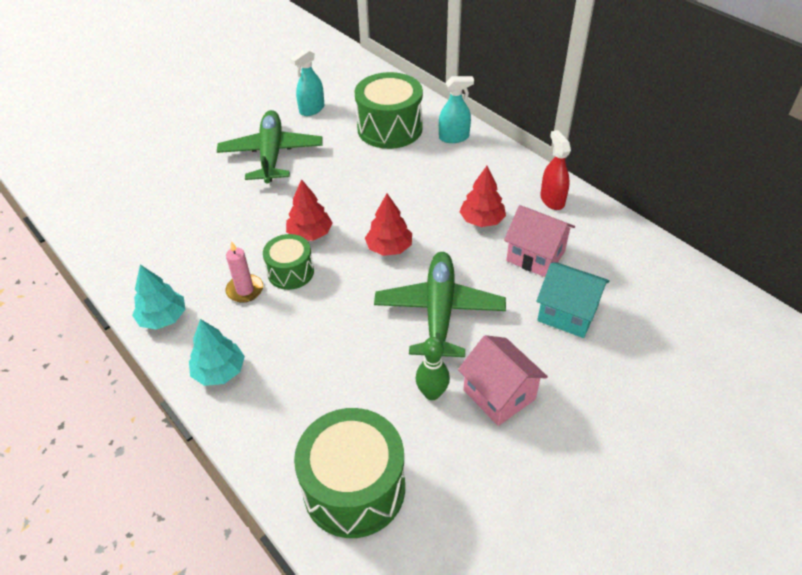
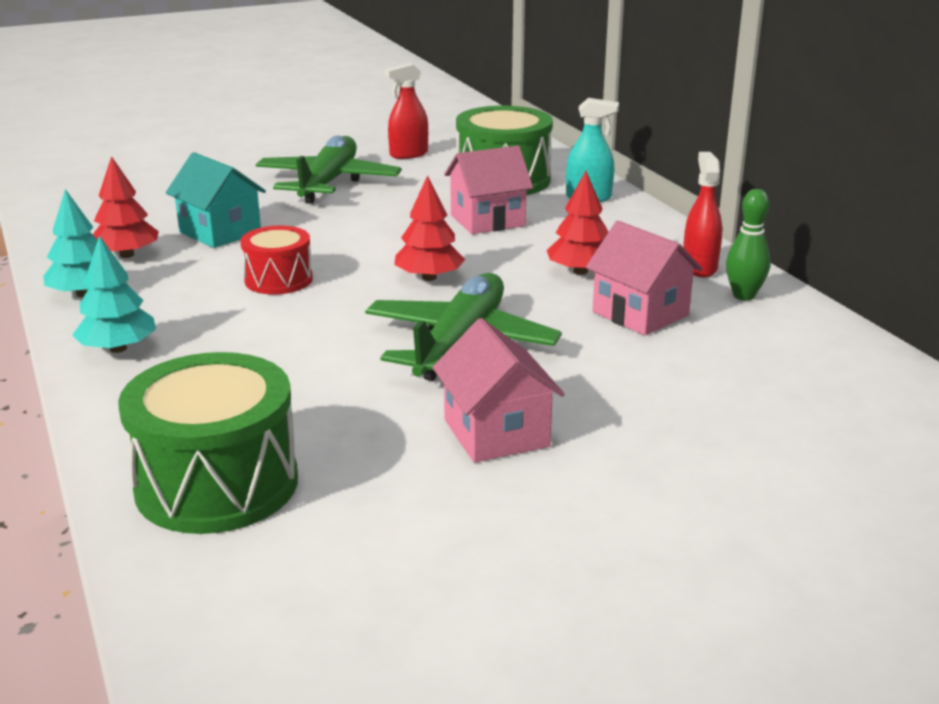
camera: 15 degrees right, 20 degrees down
pink candle [225,241,263,303] -> none
green drum [263,234,314,290] -> red drum [240,226,313,295]
red tree [286,179,333,241] -> red tree moved to [93,156,159,258]
turquoise spray bottle [290,49,324,116] -> red spray bottle [385,63,428,159]
green bowling pin [416,337,450,400] -> green bowling pin moved to [726,189,771,300]
turquoise house [536,263,610,338] -> turquoise house moved to [166,152,266,248]
none -> pink house [444,146,533,234]

